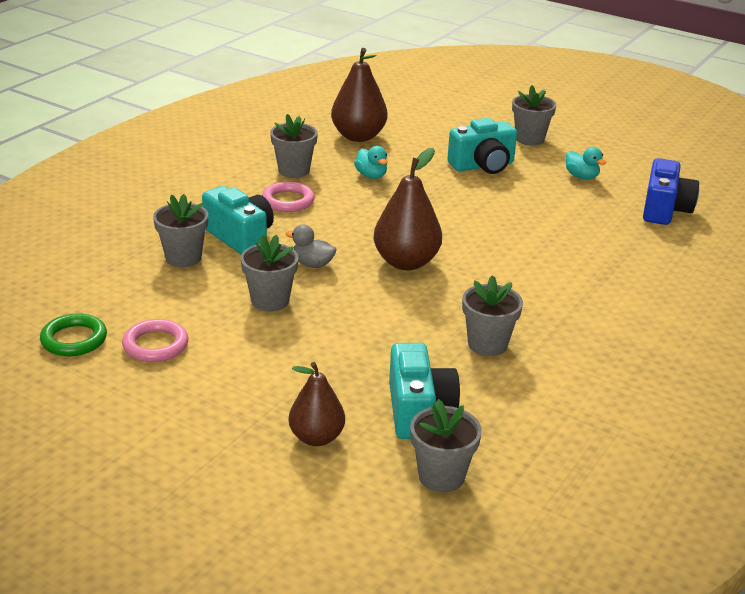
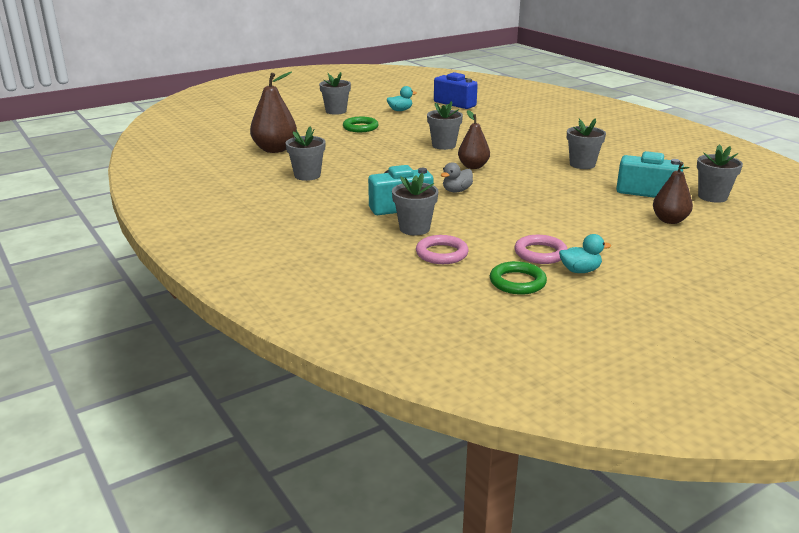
camera: 65 degrees left, 5 degrees down
grey flower pot [241,235,299,311] -> grey flower pot moved to [427,101,463,150]
pink ring [262,182,315,212] -> pink ring moved to [416,235,469,264]
turquoise duck [354,146,388,179] -> turquoise duck moved to [559,234,611,273]
brown pear [374,148,442,270] -> brown pear [458,110,490,169], size x0.66
turquoise camera [447,118,517,174] -> green ring [343,117,379,132]

